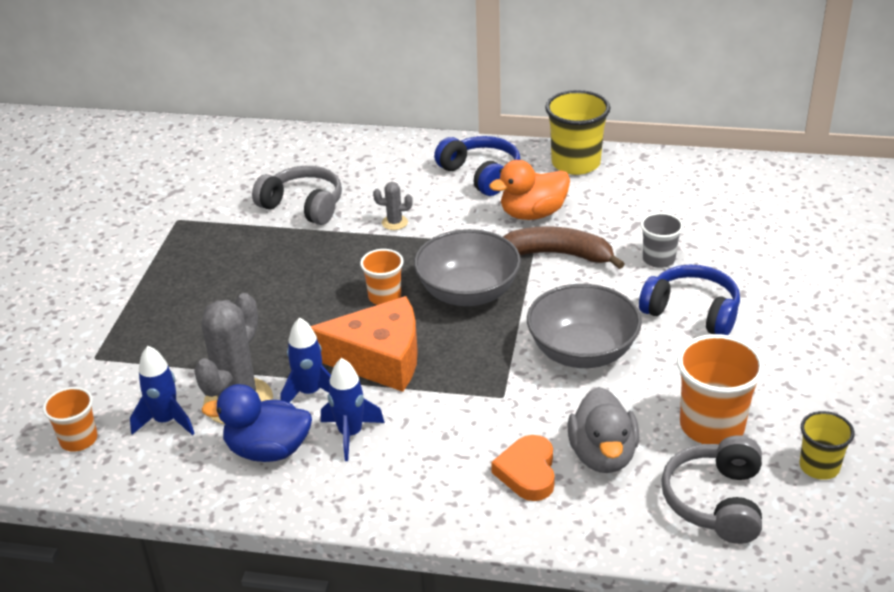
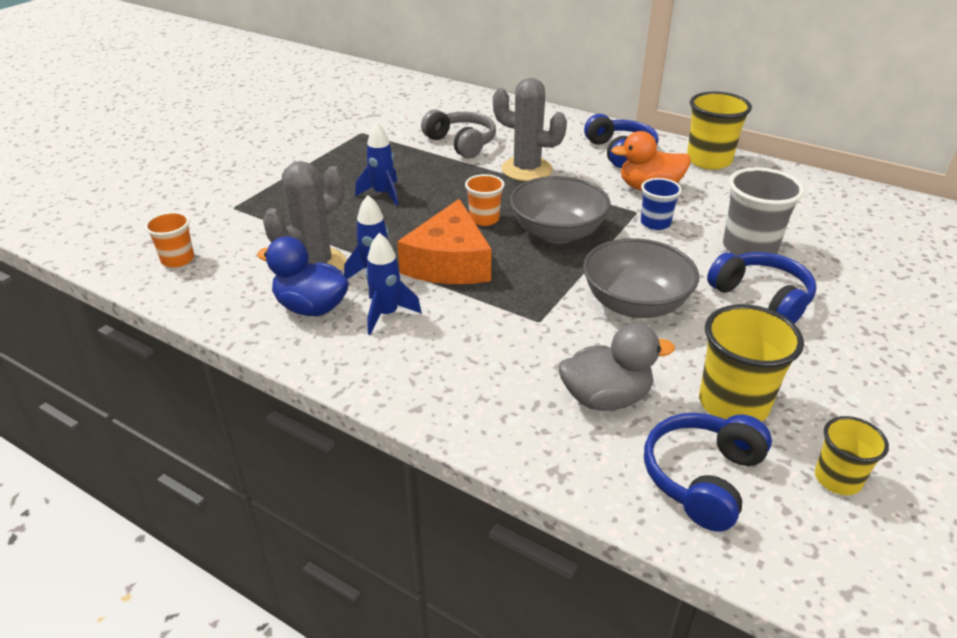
camera: 20 degrees right, 0 degrees up
blue rocket [130,346,194,435] -> blue rocket moved to [355,122,398,206]
orange cheese [311,296,418,392] -> orange cheese turned 75 degrees clockwise [397,199,492,284]
grey cactus [373,182,413,230] -> grey cactus [493,78,567,181], size x2.21
orange heart [491,435,555,501] -> none
brown banana [503,226,625,269] -> blue cup [641,178,682,230]
grey duck [567,387,639,473] -> grey duck turned 120 degrees counterclockwise [559,324,675,411]
grey cup [641,212,683,268] -> grey cup [723,167,804,256], size x1.69
grey headphones [661,435,762,544] -> blue headphones [644,413,772,532]
orange cup [677,334,765,444] -> yellow cup [699,304,804,422]

